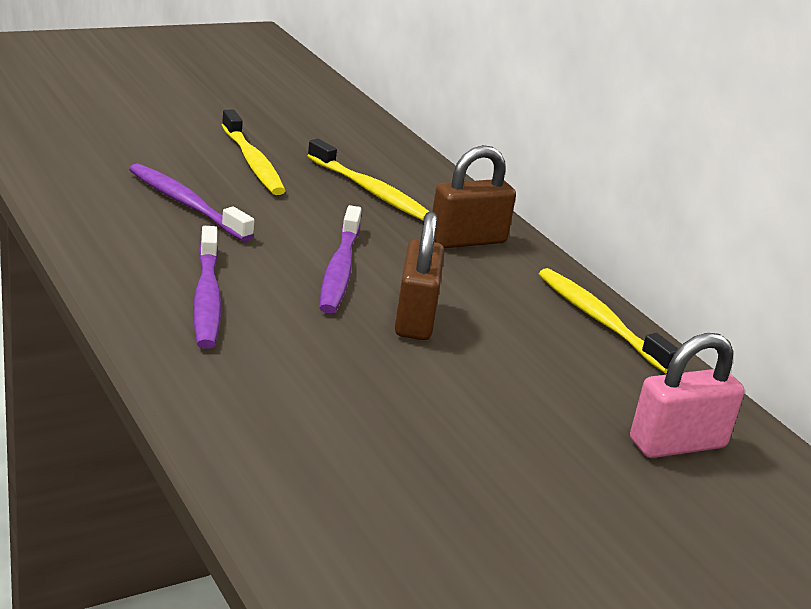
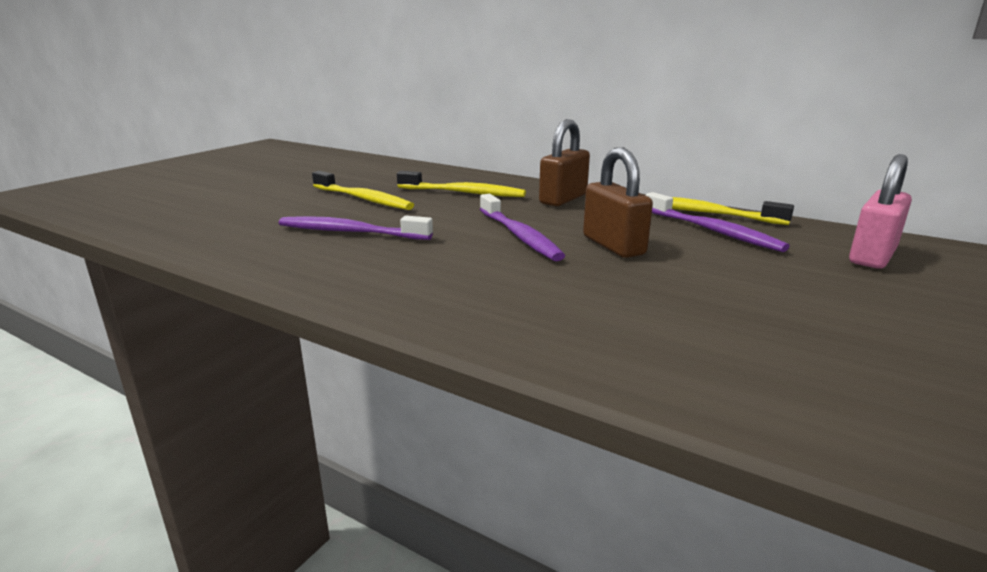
camera: 25 degrees left, 5 degrees down
purple toothbrush [193,226,221,349] -> purple toothbrush moved to [646,192,790,252]

